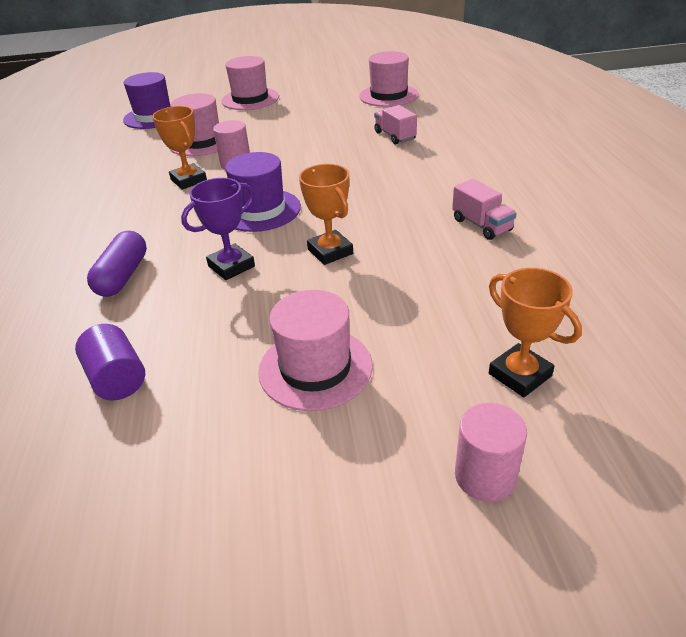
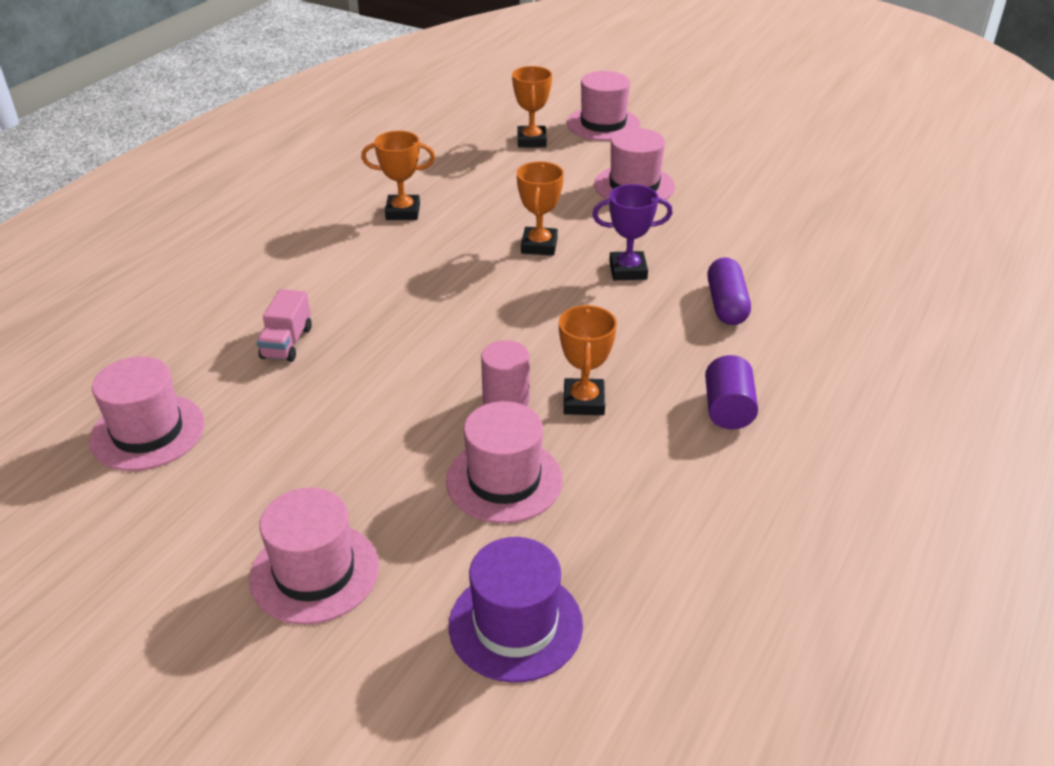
camera: 145 degrees left, 0 degrees up
purple cylinder [75,324,145,401] -> purple cylinder moved to [705,355,758,429]
purple capsule [87,231,147,297] -> purple capsule turned 45 degrees counterclockwise [708,257,751,325]
purple hat [225,152,301,232] -> none
pink truck [452,179,517,240] -> orange trophy [361,131,435,220]
pink cylinder [455,403,527,502] -> pink hat [567,71,640,141]

